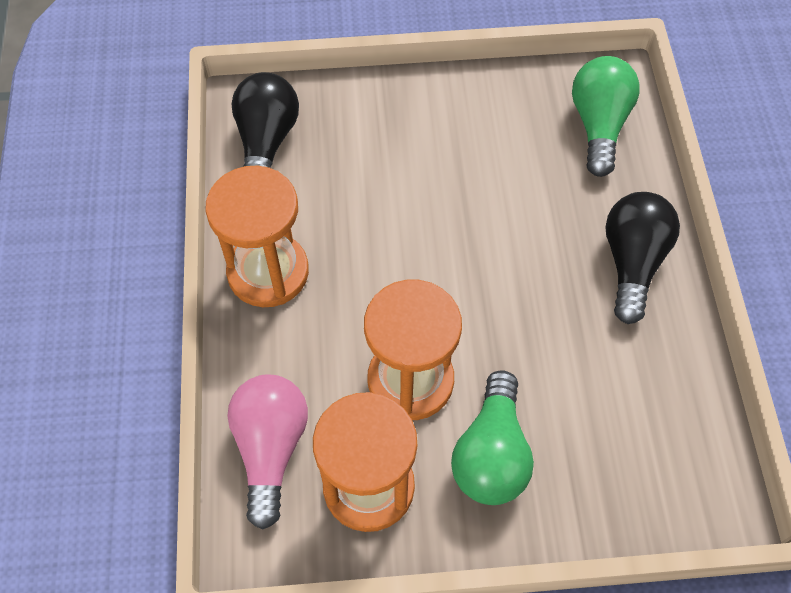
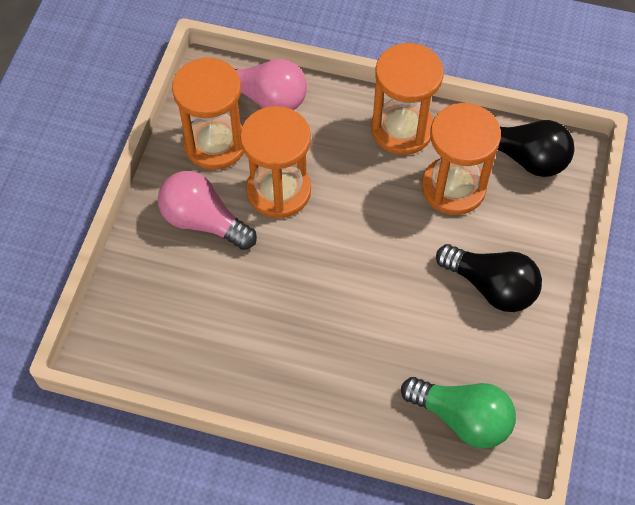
camera: 110 degrees right, 0 degrees up
green light bulb [451,370,534,505] -> pink light bulb [158,171,257,250]
black light bulb [605,192,680,324] -> black light bulb moved to [436,244,542,312]
none -> orange hourglass [422,103,501,215]

